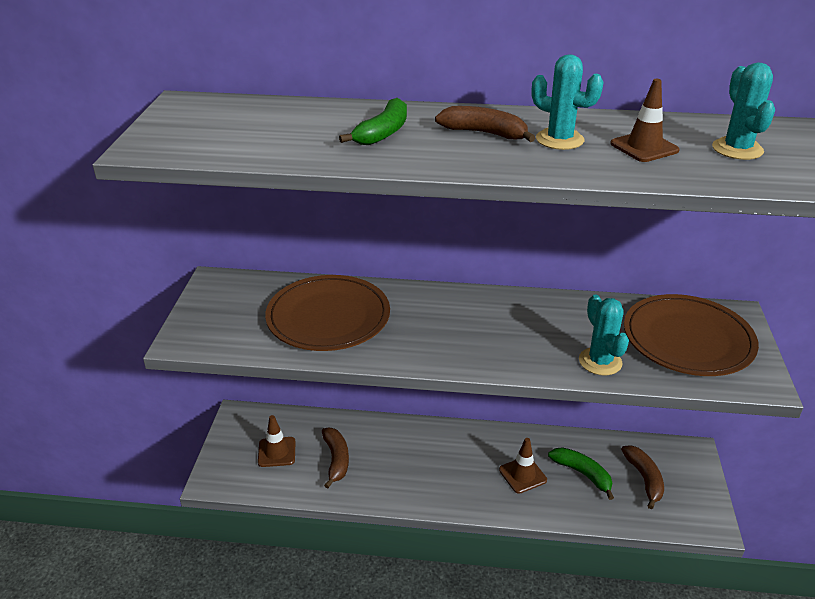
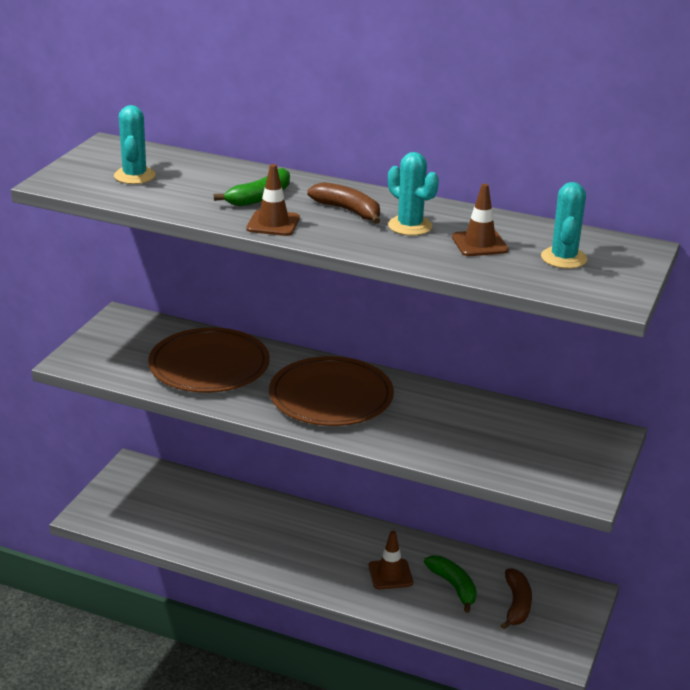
camera: 15 degrees right, 5 degrees down
brown traffic cone [258,415,296,467] -> brown traffic cone moved to [246,164,300,236]
brown banana [322,428,349,488] -> none
turquoise cactus [579,294,629,375] -> turquoise cactus moved to [114,105,156,184]
brown plate [624,294,759,376] -> brown plate moved to [269,356,394,426]

